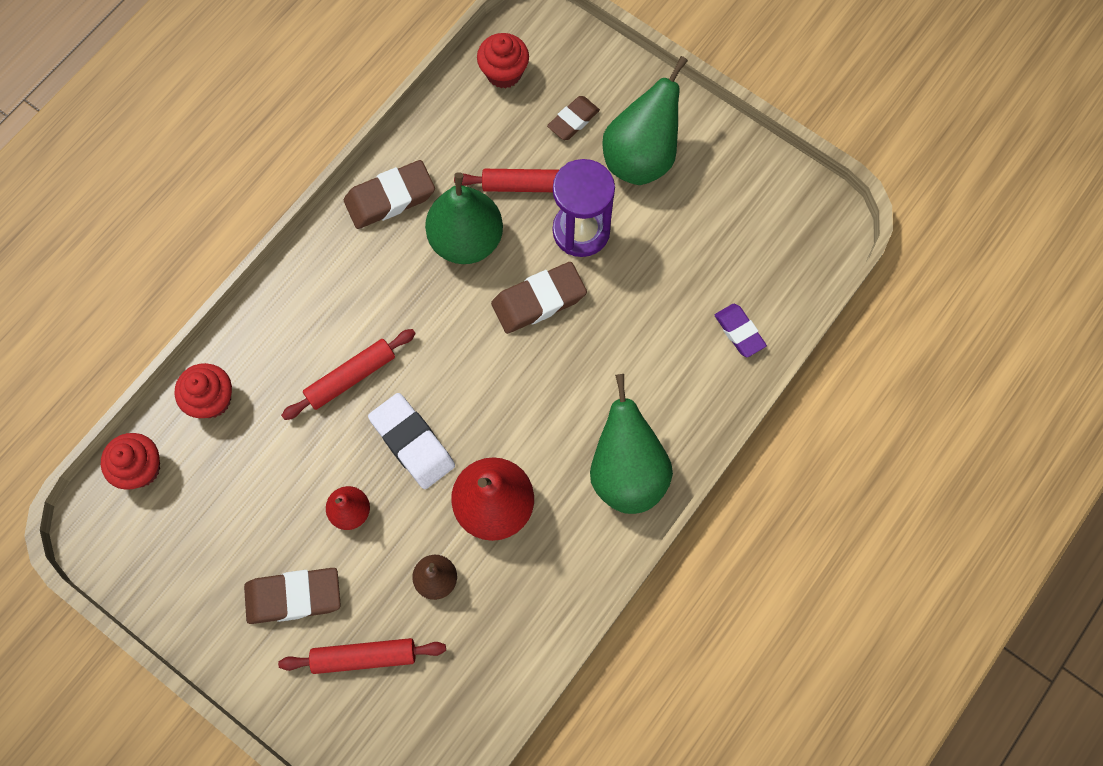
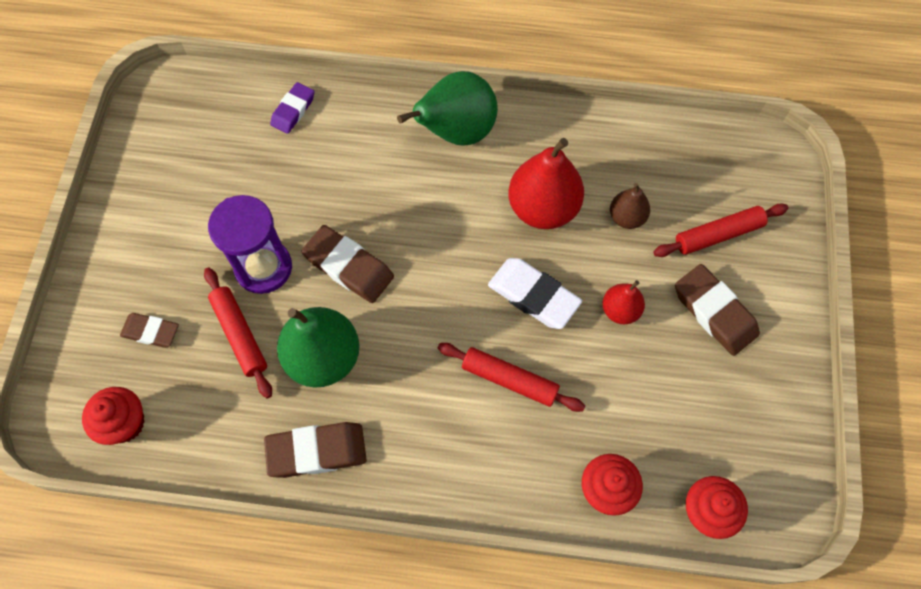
camera: 120 degrees left, 5 degrees down
red rolling pin [278,638,446,674] -> red rolling pin turned 75 degrees counterclockwise [653,203,788,257]
brown eraser [344,160,435,229] -> brown eraser turned 45 degrees counterclockwise [264,422,367,478]
white eraser [368,393,455,489] -> white eraser turned 75 degrees counterclockwise [488,258,582,329]
green pear [602,56,688,185] -> none

